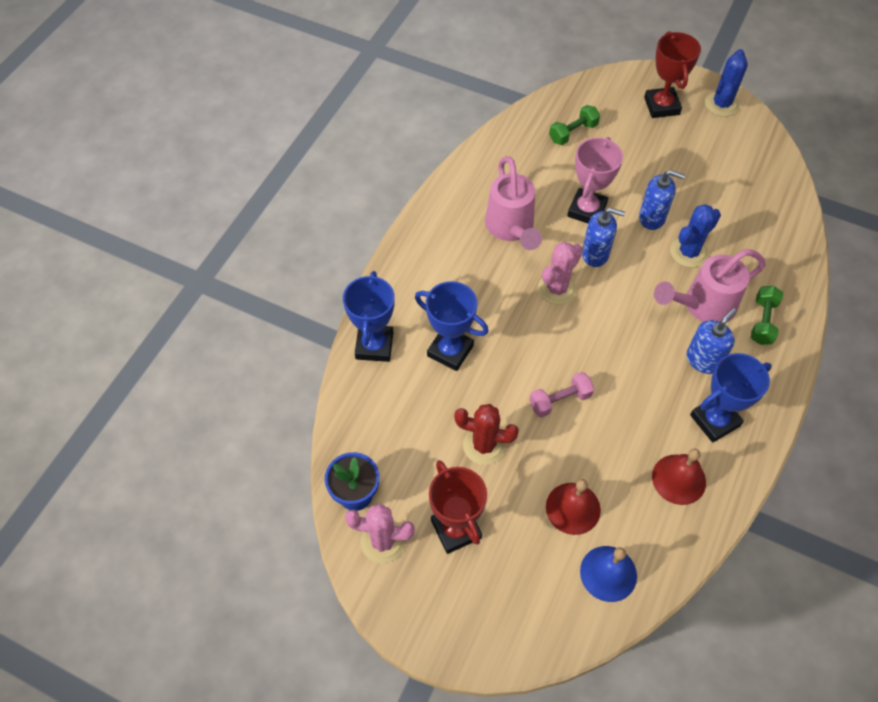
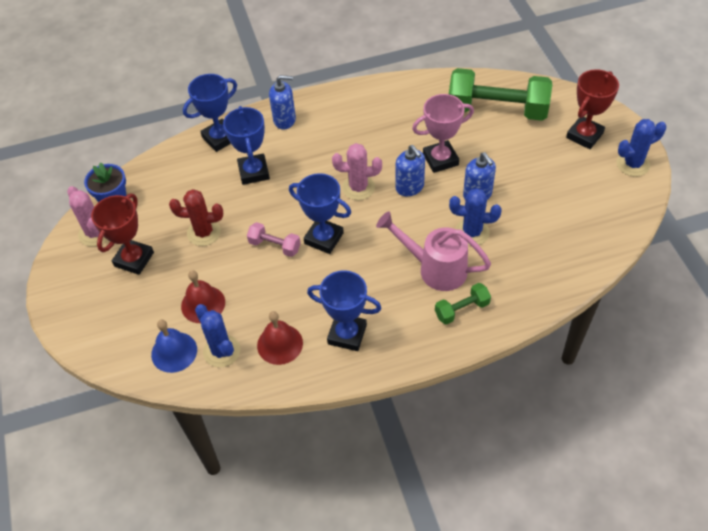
camera: 50 degrees right, 5 degrees down
red cactus [454,404,519,465] -> red cactus turned 60 degrees counterclockwise [169,189,223,246]
pink watering can [485,156,542,250] -> none
green dumbbell [549,105,600,145] -> green dumbbell [449,68,552,121], size x2.15
blue soap dispenser [686,308,737,374] -> blue soap dispenser moved to [269,75,296,130]
none -> blue cactus [195,304,241,367]
none -> blue trophy [289,173,351,254]

